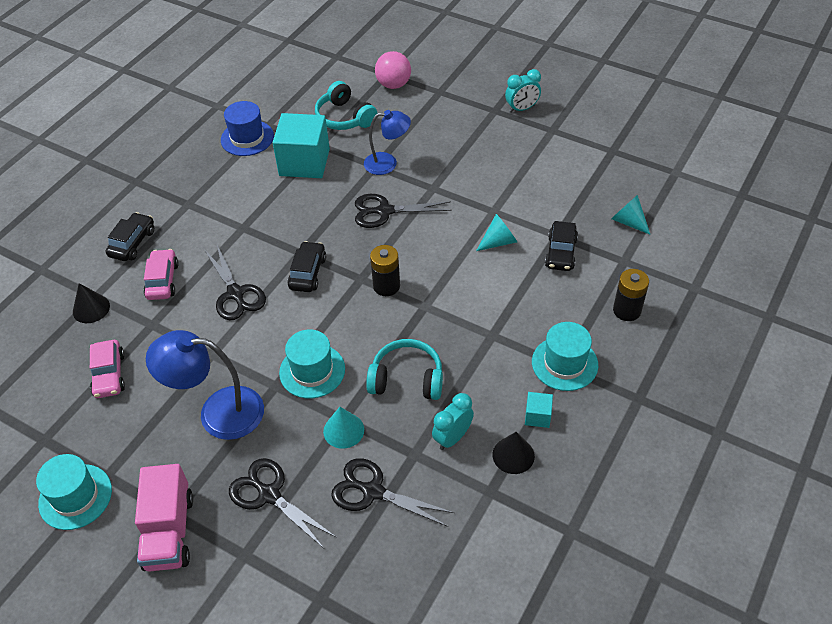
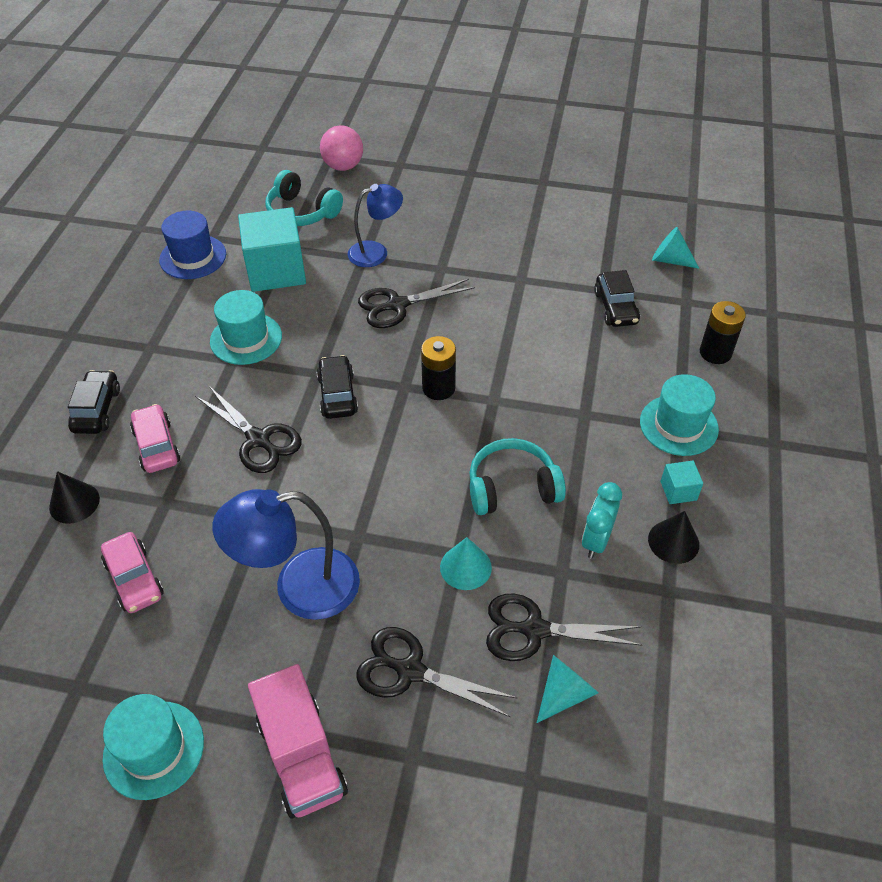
camera: 20 degrees left, 0 degrees up
turquoise hat [279,329,345,398] -> turquoise hat moved to [210,290,282,365]
turquoise cone [476,214,517,251] -> turquoise cone moved to [537,655,598,723]
turquoise clock [505,69,541,113] -> none

